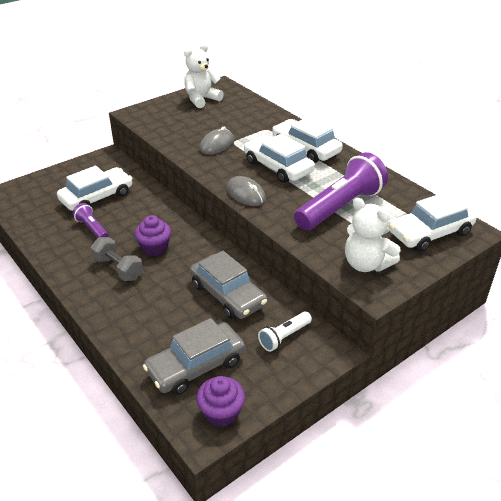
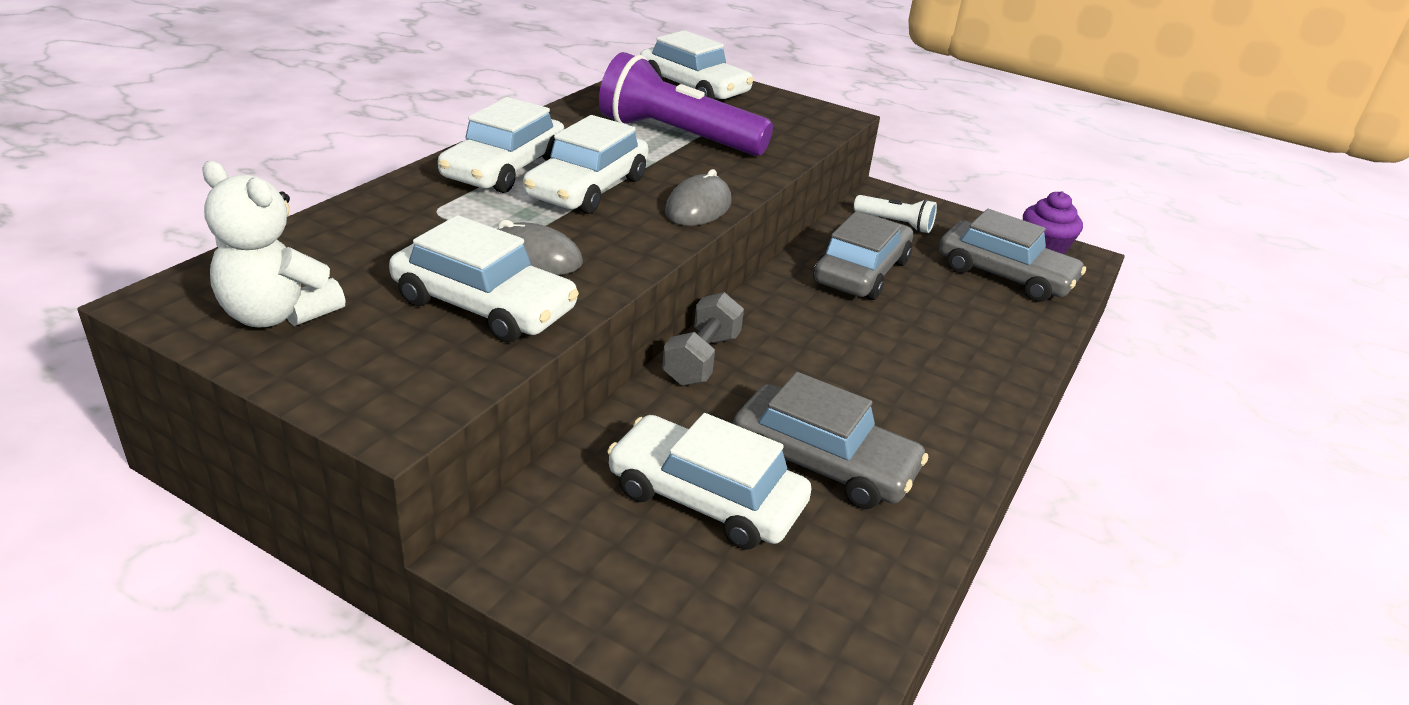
camera: 115 degrees left, 5 degrees down
purple flashlight [73,203,109,238] -> grey car [733,372,928,509]
grey dumbbell [91,237,143,281] -> grey dumbbell moved to [662,292,744,386]
purple cupcake [134,215,171,256] -> none
white teddy bear [345,198,401,272] -> none
none -> white car [389,215,579,343]

